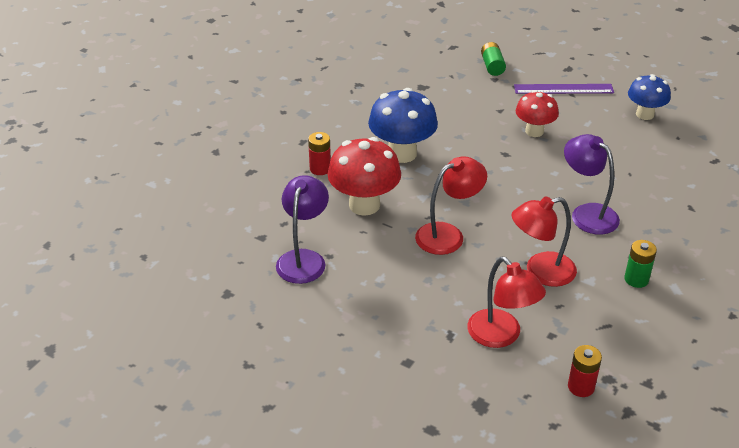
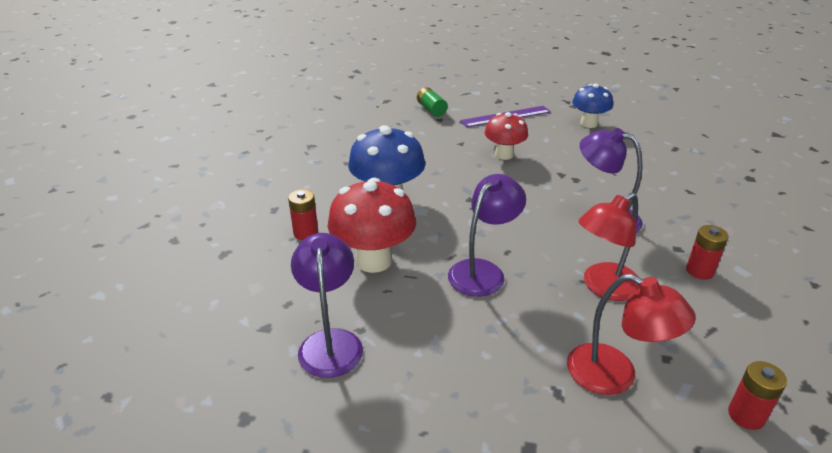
camera: 20 degrees left, 5 degrees down
red lamp [415,156,487,255] -> purple lamp [448,174,526,297]
green battery [624,240,657,288] -> red battery [686,225,729,280]

